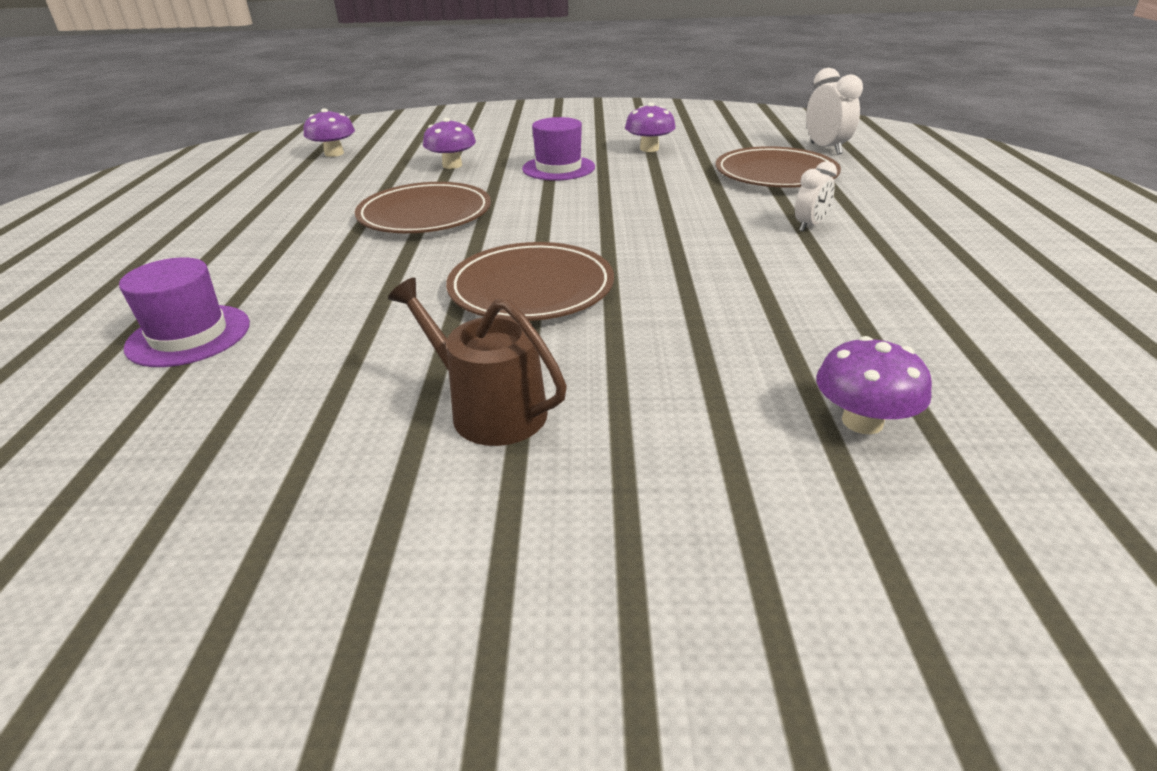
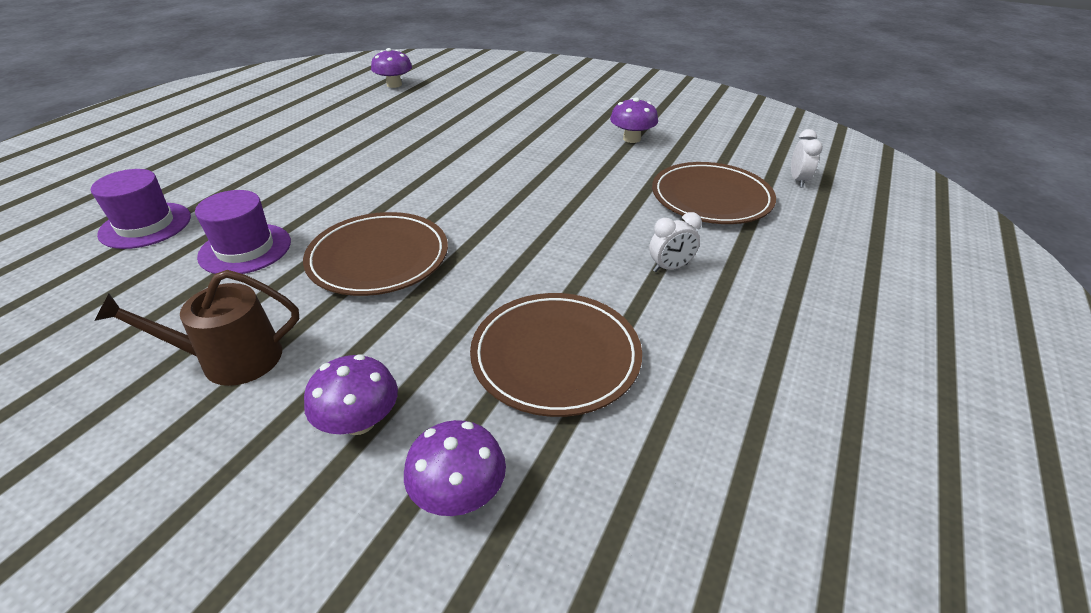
camera: 25 degrees right, 5 degrees up
brown plate [355,182,491,233] -> brown plate moved to [470,293,642,417]
brown watering can [388,277,567,446] -> brown watering can turned 75 degrees counterclockwise [95,270,299,386]
purple mushroom [423,118,476,169] -> purple mushroom moved to [304,354,398,435]
purple hat [522,117,595,181] -> purple hat moved to [195,190,291,274]
white clock [806,68,863,155] -> white clock [791,129,823,188], size x0.65

